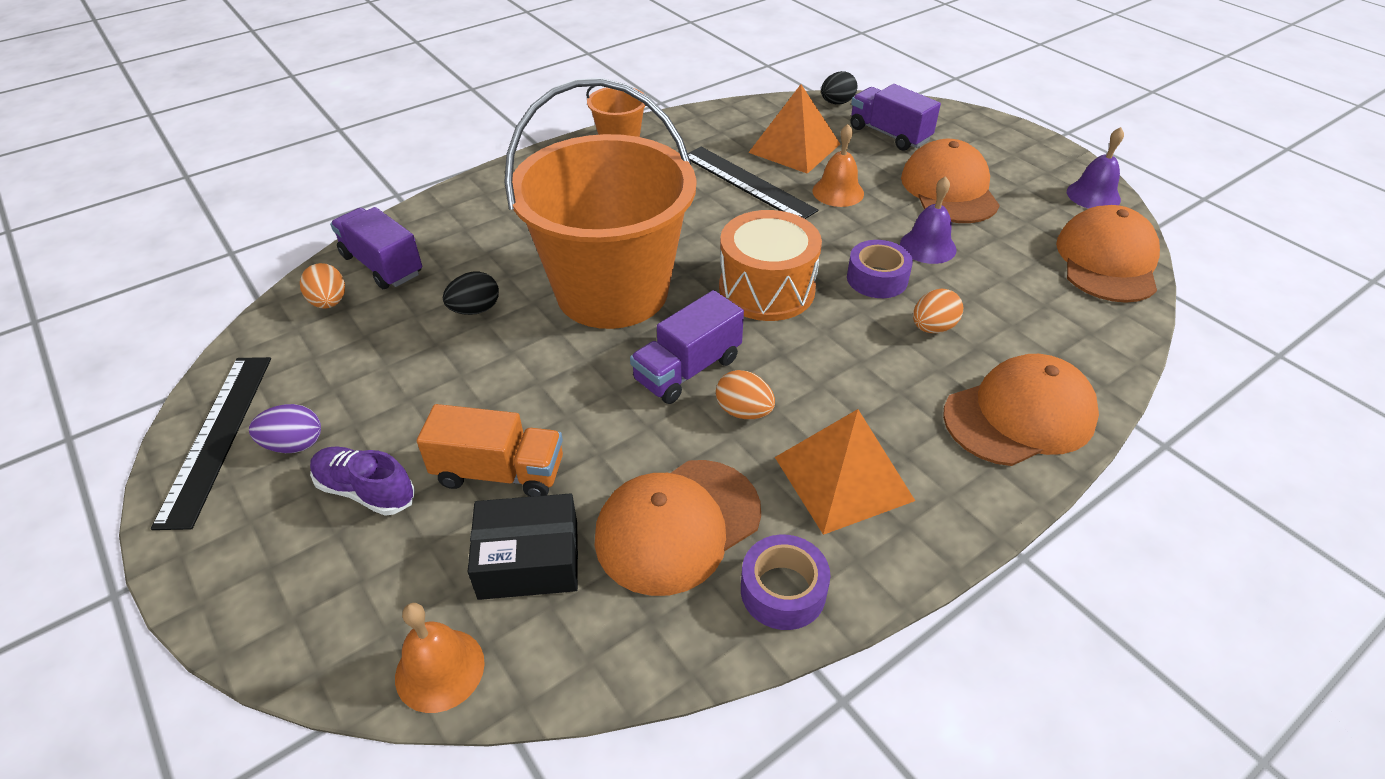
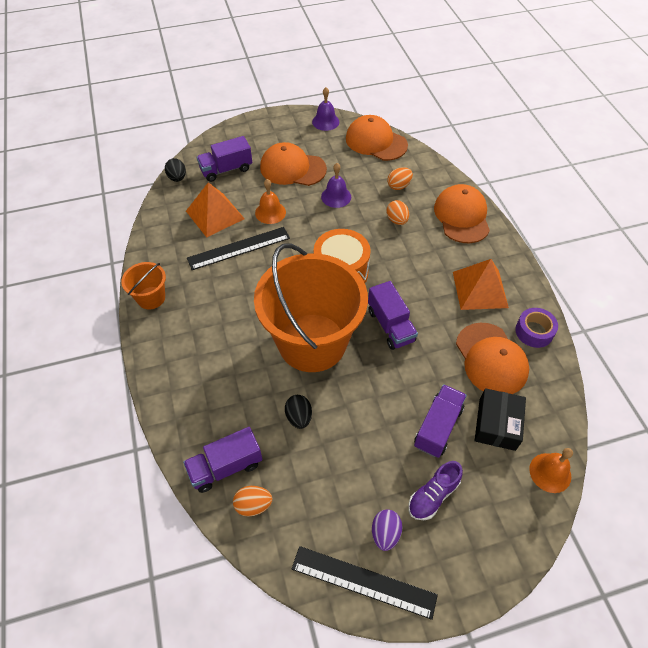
camera: 70 degrees left, 10 degrees up
orange truck [417,404,563,497] -> purple truck [414,384,467,458]
orange egg [716,370,775,419] -> orange egg moved to [387,167,413,190]
purple tape [847,240,913,298] -> none

